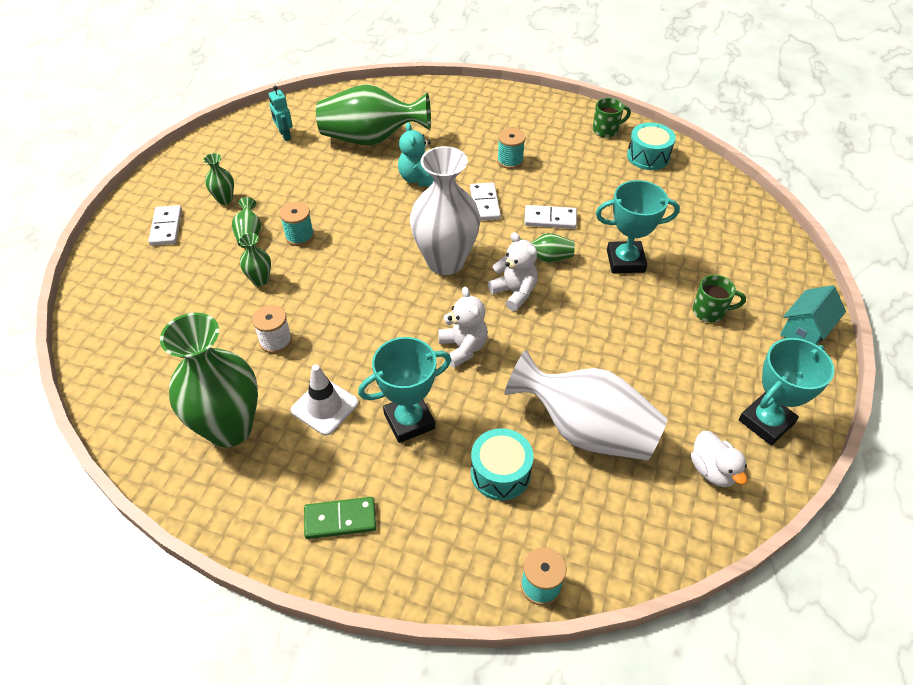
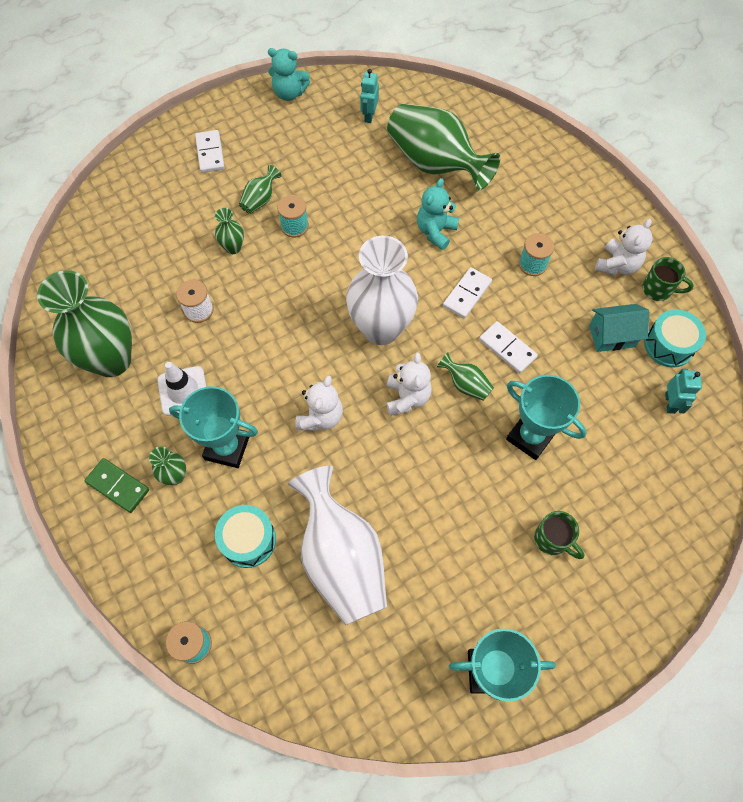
camera: 40 degrees right, 15 degrees up
white domino [148,205,182,246] -> white domino turned 45 degrees counterclockwise [195,130,225,173]
green vase [203,153,234,205] -> green vase moved to [149,446,186,485]
white duck [691,431,747,487] -> none
turquoise house [780,285,846,345] -> turquoise house moved to [589,304,649,352]
none -> turquoise teddy bear [268,48,310,101]
none -> white teddy bear [595,219,653,275]
none -> turquoise robot [665,369,702,414]

